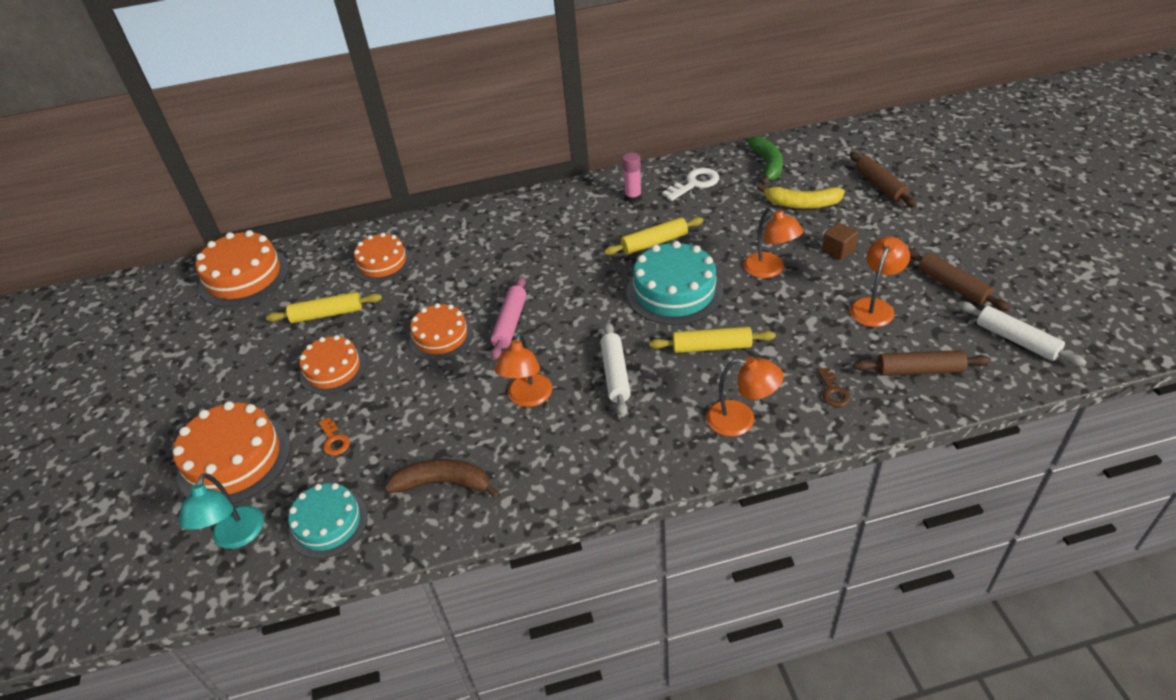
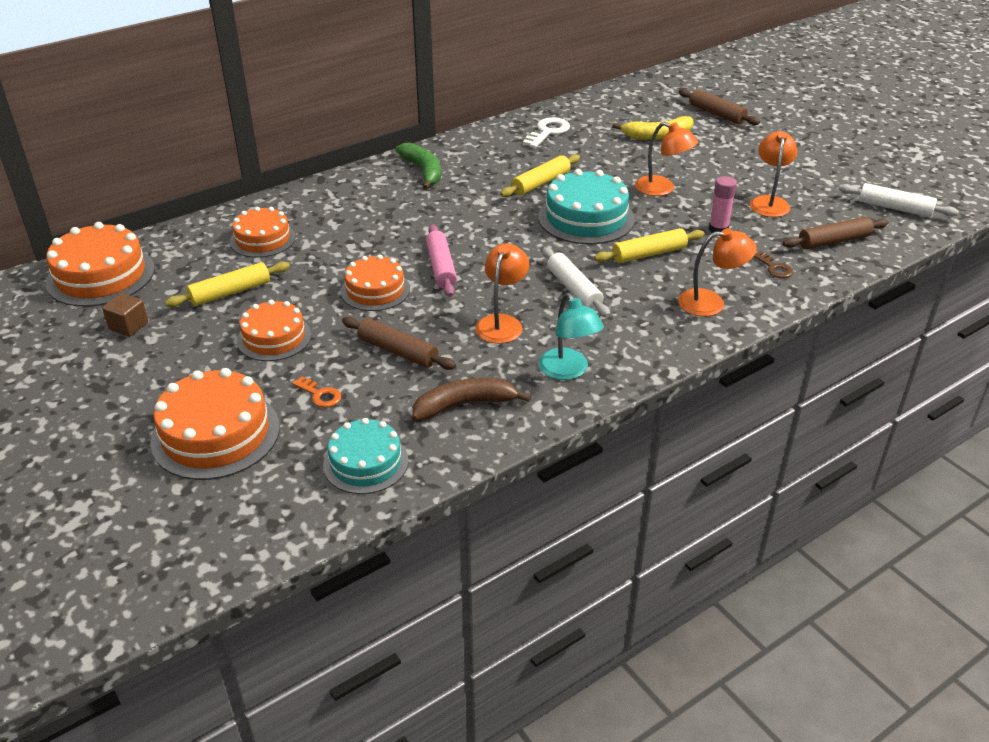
camera: 25 degrees left, 5 degrees down
turquoise lamp [179,473,264,549] -> turquoise lamp moved to [539,293,604,380]
orange lamp [495,333,552,407] -> orange lamp turned 150 degrees counterclockwise [475,243,529,344]
pink glue stick [622,152,642,203] -> pink glue stick moved to [709,176,737,233]
green banana [747,136,783,185] -> green banana moved to [396,143,441,190]
brown cube [822,222,858,260] -> brown cube moved to [102,293,148,337]
brown rolling pin [909,249,1010,311] -> brown rolling pin moved to [342,317,456,370]

